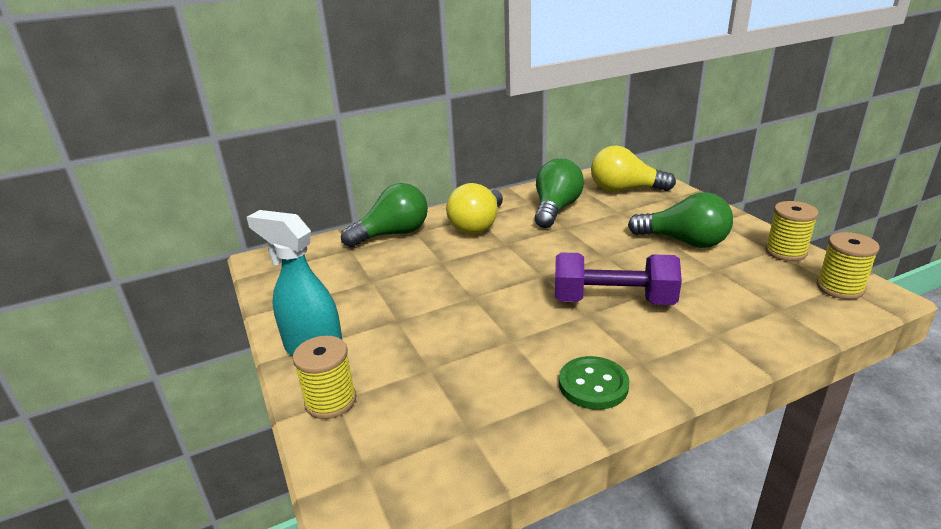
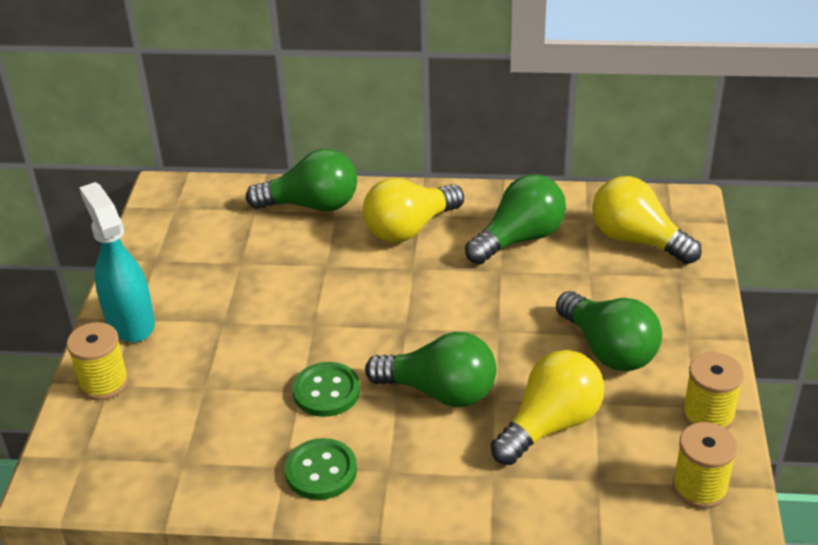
camera: 30 degrees right, 10 degrees up
purple dumbbell [555,253,682,305] -> green light bulb [365,332,497,407]
none -> green button [292,362,360,417]
none -> yellow light bulb [491,350,604,465]

